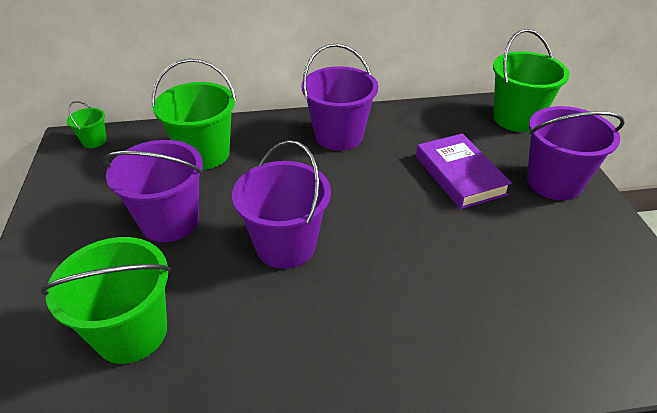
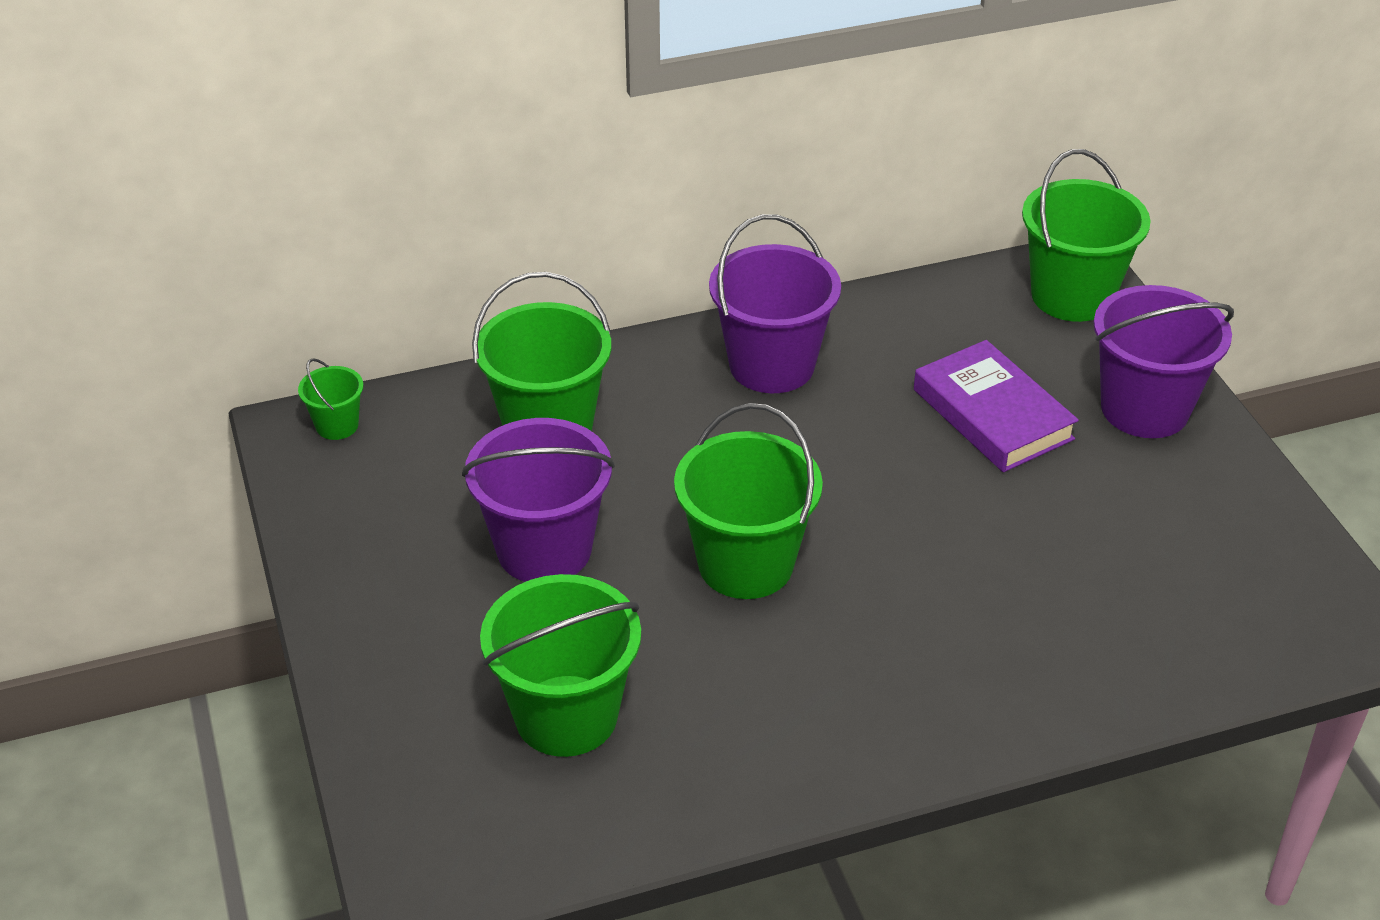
camera: 10 degrees left, 0 degrees up
purple bucket [232,140,331,269] -> green bucket [674,403,823,599]

